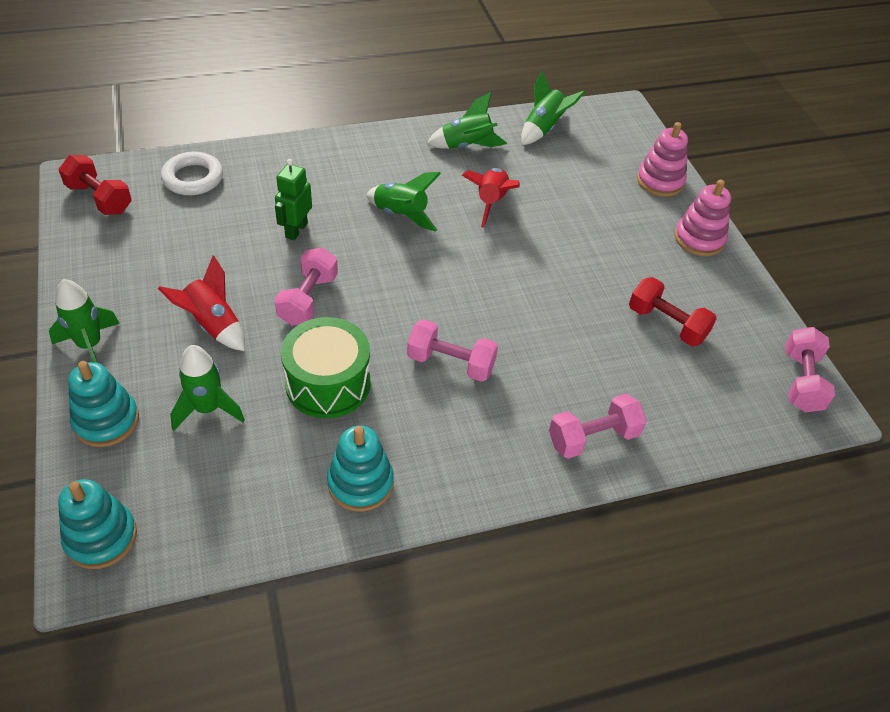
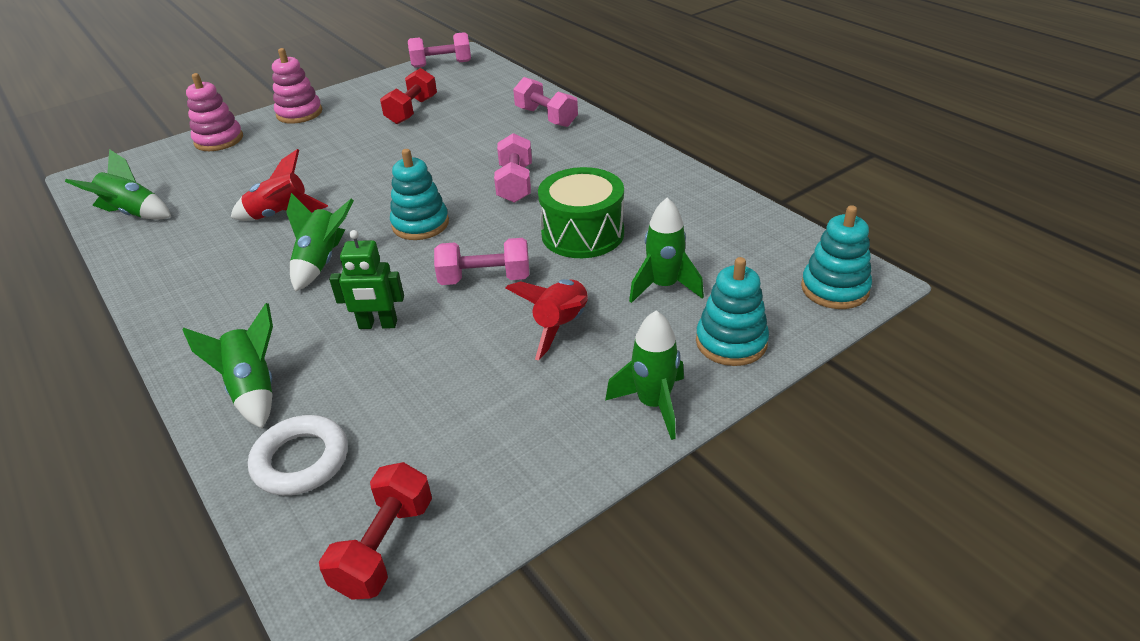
camera: 105 degrees left, 10 degrees down
turquoise stacking toy [327,426,394,512] -> turquoise stacking toy moved to [390,149,449,240]
green rocket [427,92,507,149] -> green rocket moved to [183,303,273,428]

